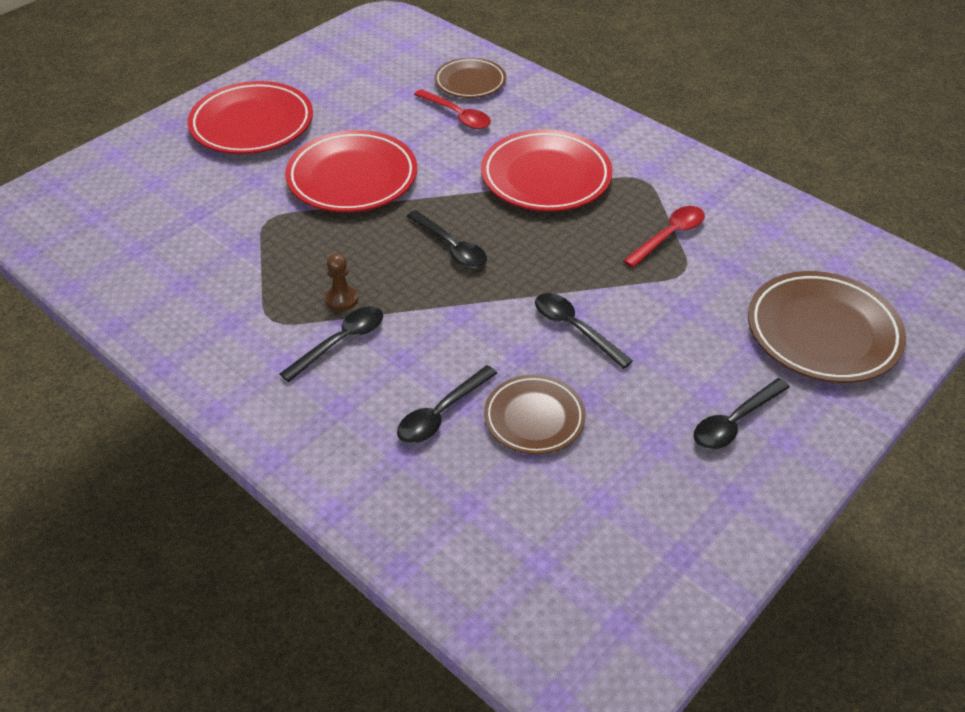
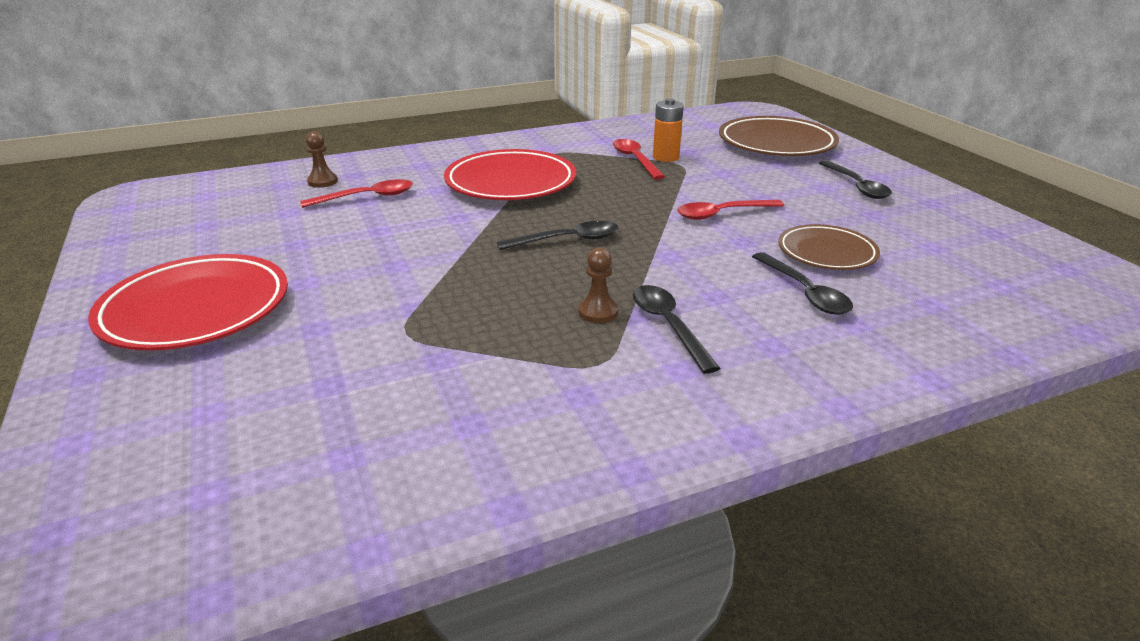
camera: 65 degrees left, 15 degrees down
red plate [285,130,417,212] -> none
brown plate [434,57,506,98] -> brown pawn [306,131,338,188]
black spoon [535,293,633,369] -> red spoon [677,200,784,220]
none -> orange battery [653,98,684,162]

